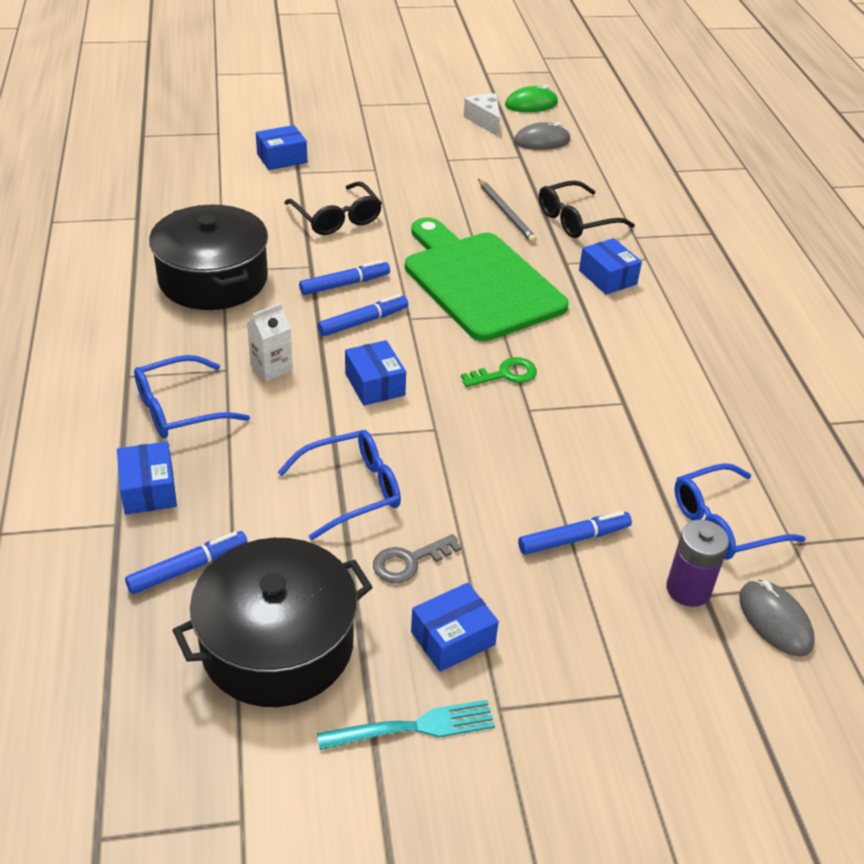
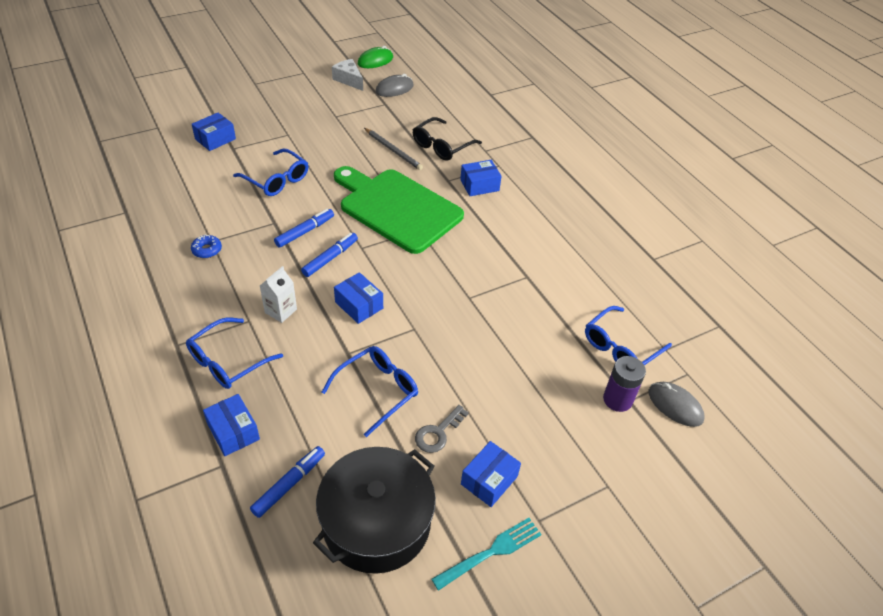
camera: 20 degrees left, 5 degrees up
black pot [149,205,268,310] -> blue donut [191,234,222,258]
black glasses [284,181,382,235] -> blue glasses [233,148,308,196]
green key [461,357,537,387] -> none
blue marker [518,511,632,555] -> none
blue box [579,238,642,295] -> blue box turned 60 degrees counterclockwise [460,160,502,196]

